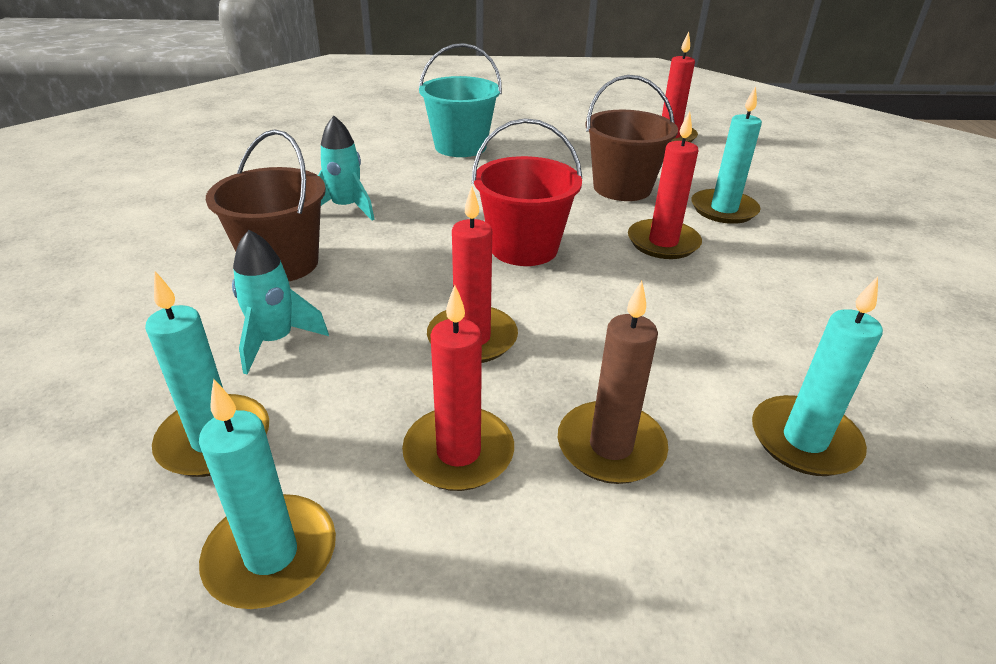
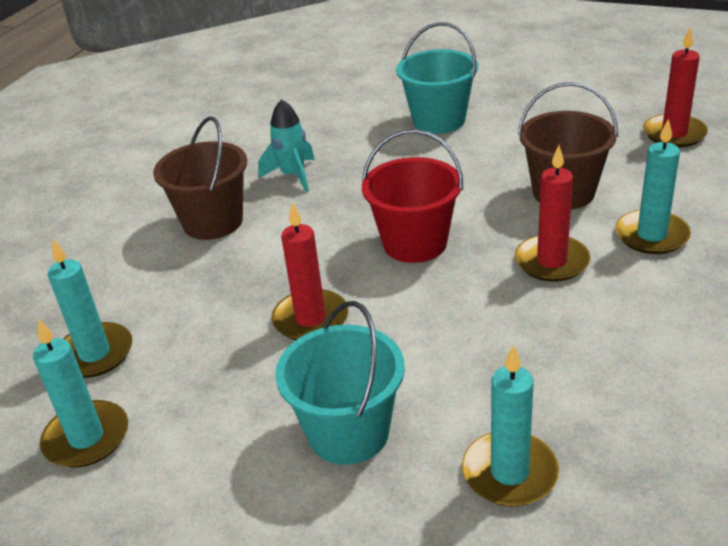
camera: 30 degrees right, 0 degrees up
turquoise rocket [232,230,329,374] -> none
red candle [402,285,514,491] -> none
brown candle [558,281,668,484] -> turquoise bucket [275,301,405,465]

